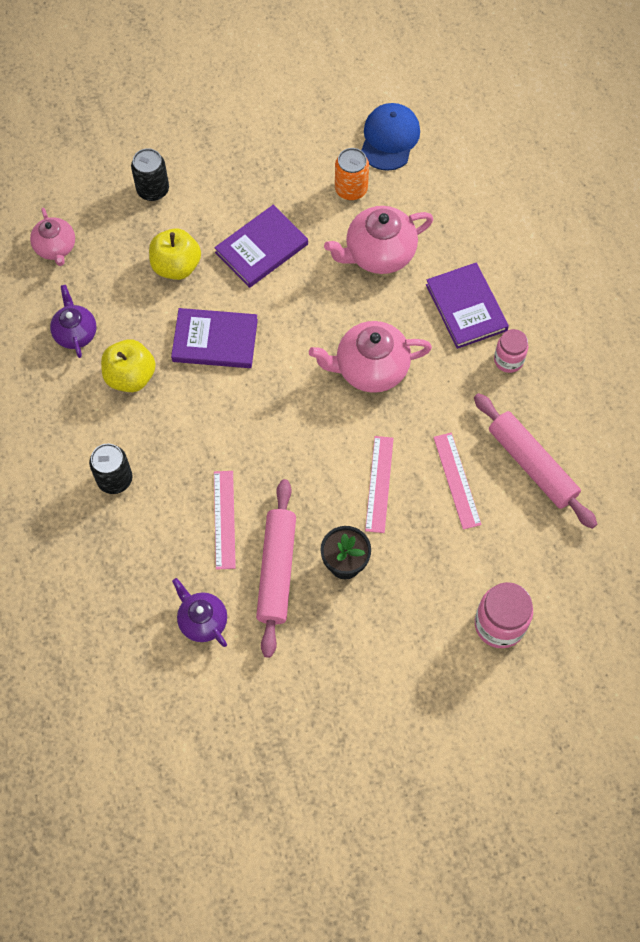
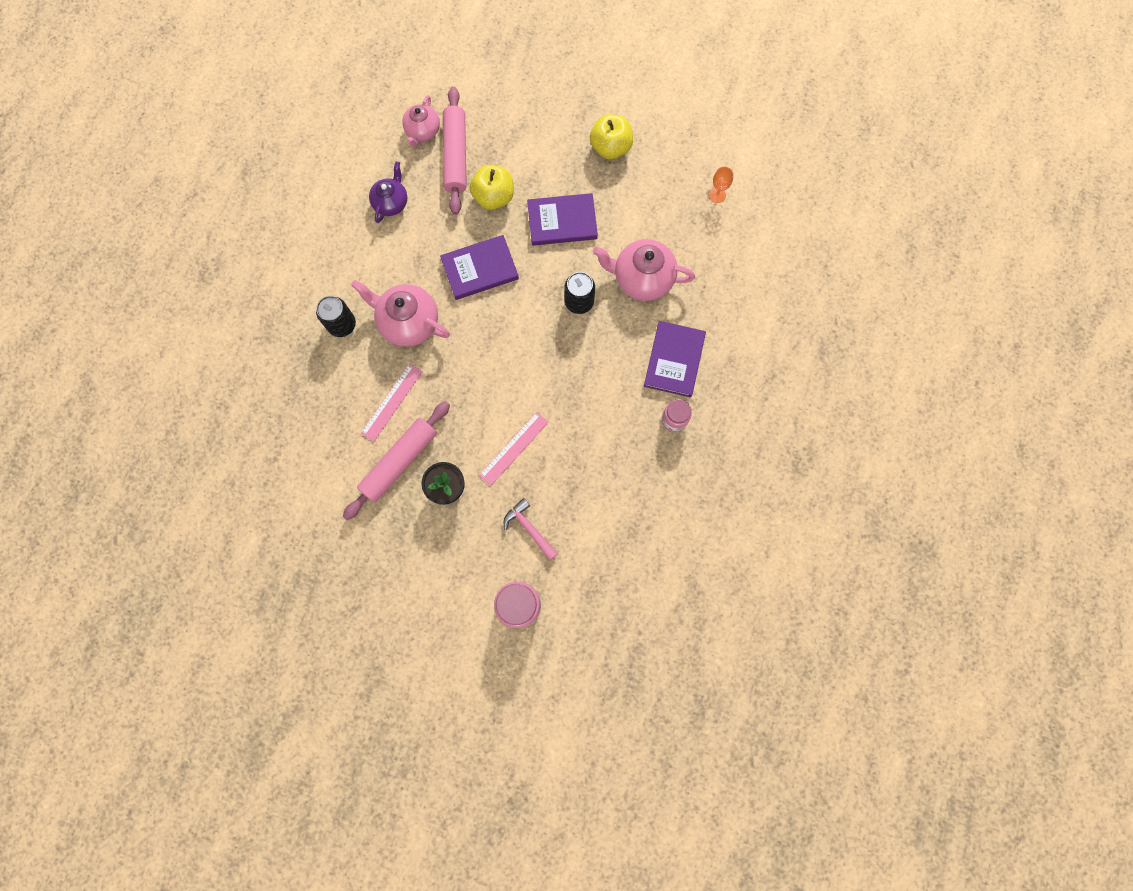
camera: 35 degrees right, 10 degrees up
yellow apple [101,339,156,392] -> yellow apple moved to [590,114,633,159]
black can [131,148,169,201] -> black can moved to [565,272,595,314]
purple book [171,308,258,368] -> purple book turned 60 degrees counterclockwise [440,235,519,300]
purple teapot [172,578,227,647] -> none
pink teapot [309,321,432,393] -> pink teapot moved to [351,280,450,347]
orange can [335,148,369,200] -> none
blue cap [361,103,420,171] -> orange goblet [709,166,734,203]
pink ruler [433,433,482,530] -> none
pink rolling pin [474,393,597,529] -> pink rolling pin moved to [443,86,467,215]
none -> pink hammer [504,498,558,560]

